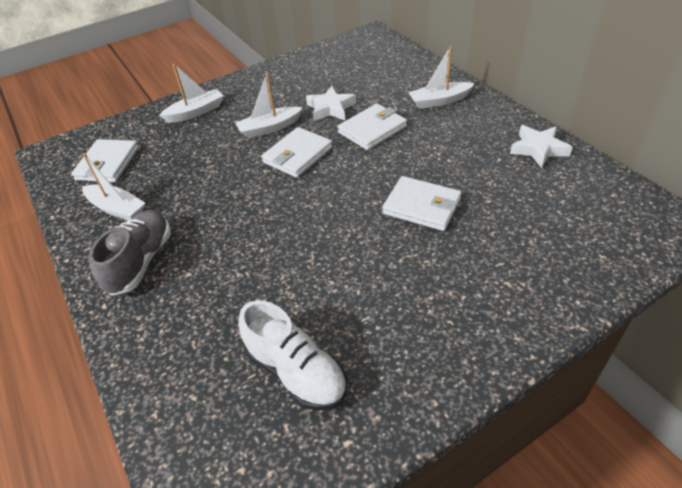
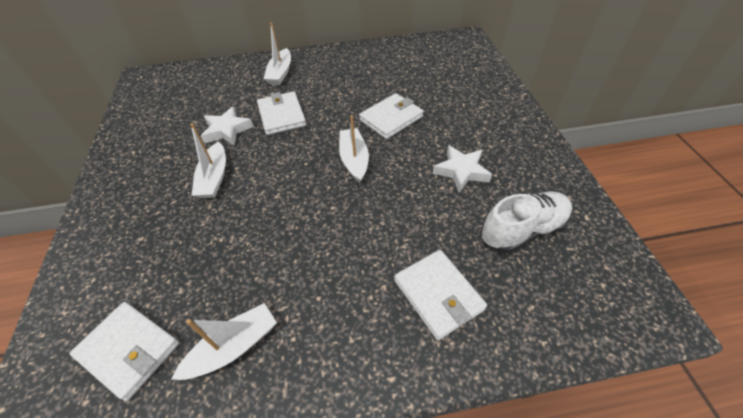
camera: 70 degrees left, 5 degrees up
grey shoe [89,210,171,296] -> none
white boat [159,64,224,123] -> white boat moved to [339,115,369,183]
white wallet [261,127,332,178] -> white wallet moved to [394,250,487,340]
white star [510,125,573,168] -> white star moved to [433,145,492,193]

